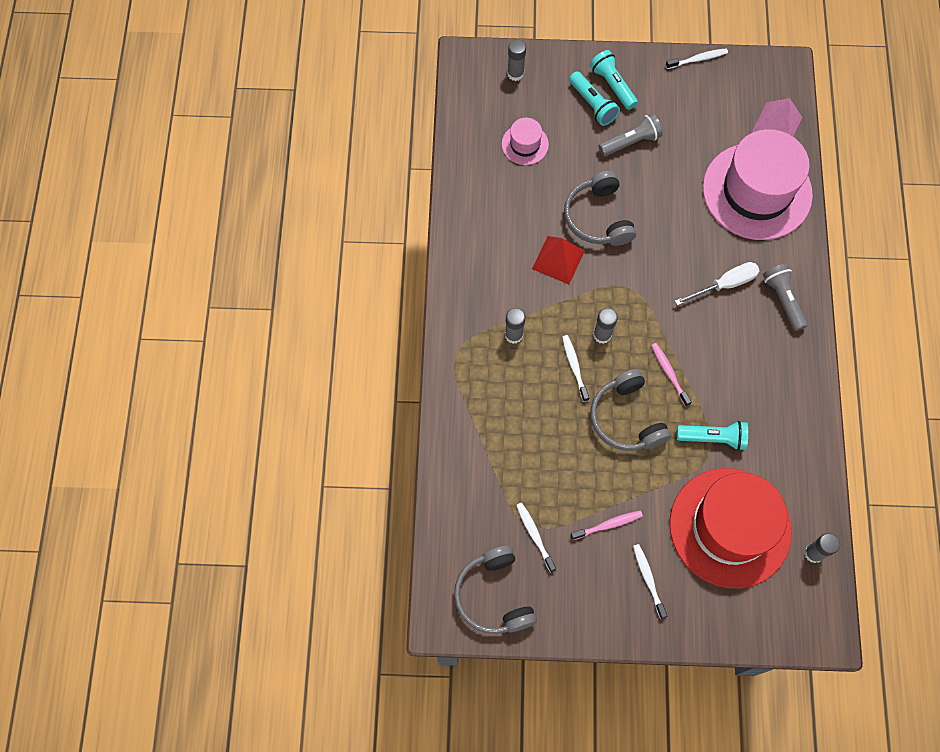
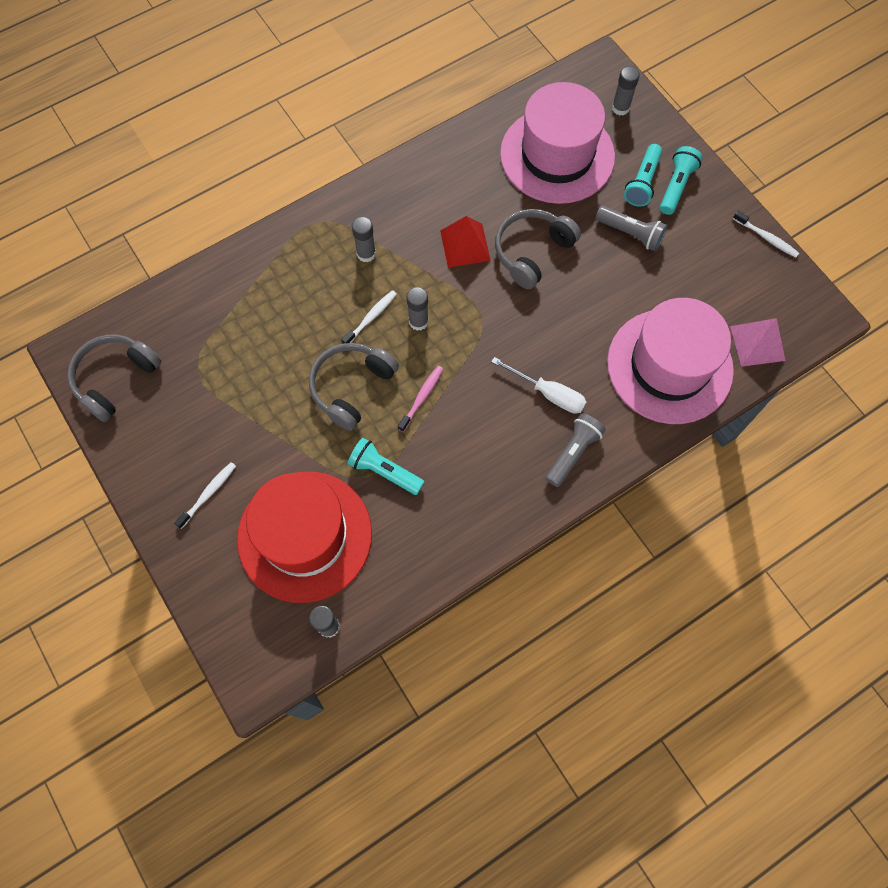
camera: 55 degrees right, 0 degrees up
pink hat [502,118,549,165] -> pink hat [500,82,615,204], size x2.28
white toothbrush [516,503,556,572] -> none
pink toothbrush [570,510,643,540] -> none
turquoise flashlight [677,421,748,451] -> turquoise flashlight turned 150 degrees clockwise [348,438,424,495]

